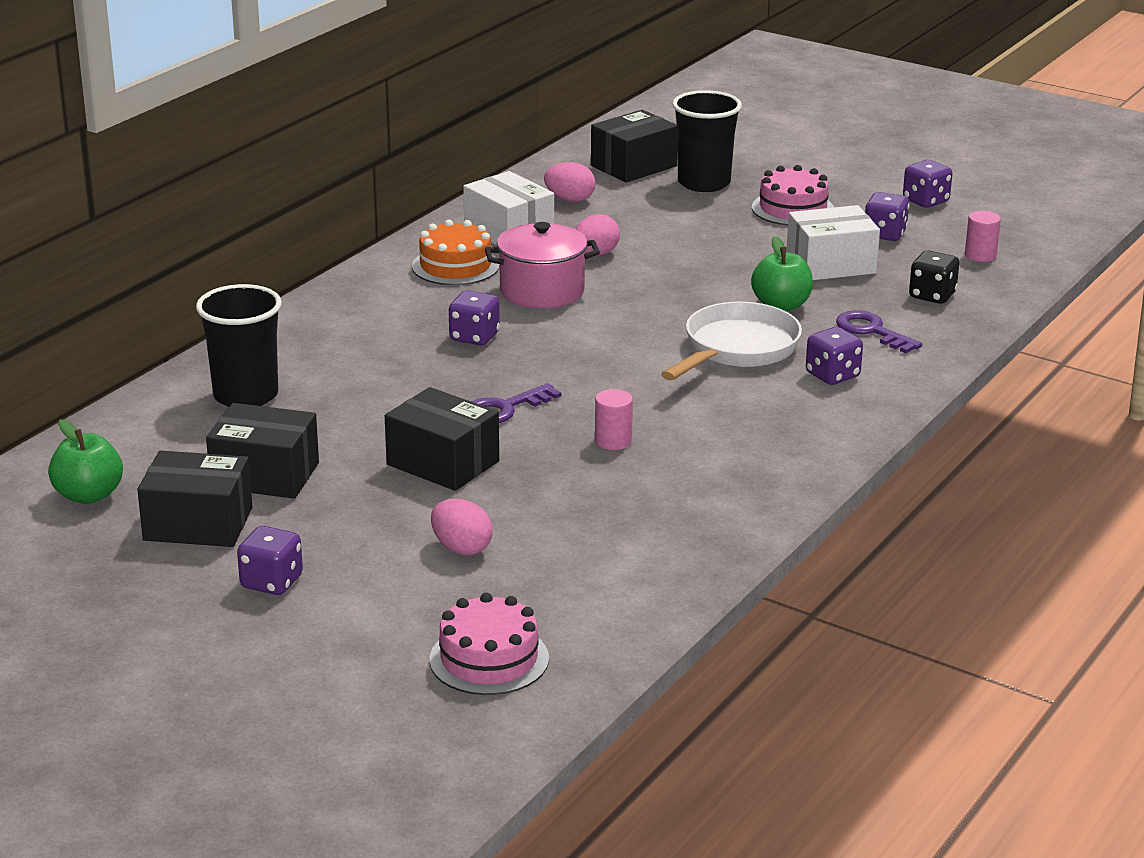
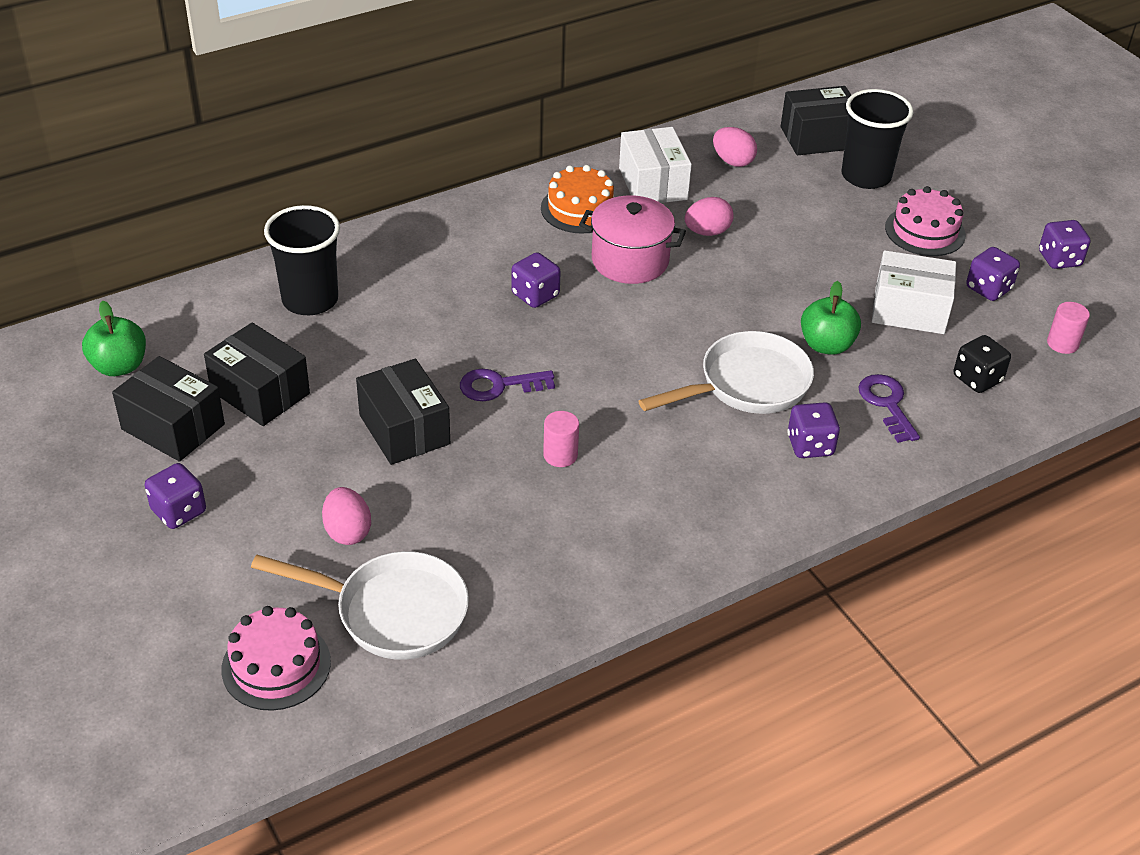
camera: 25 degrees right, 15 degrees up
none -> white pan [251,551,469,660]

